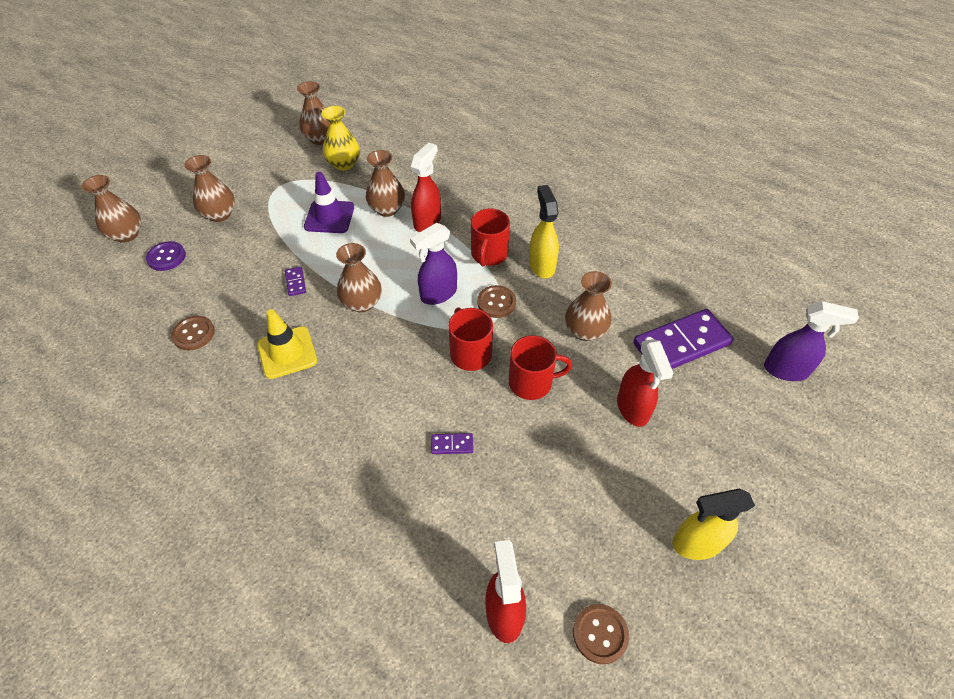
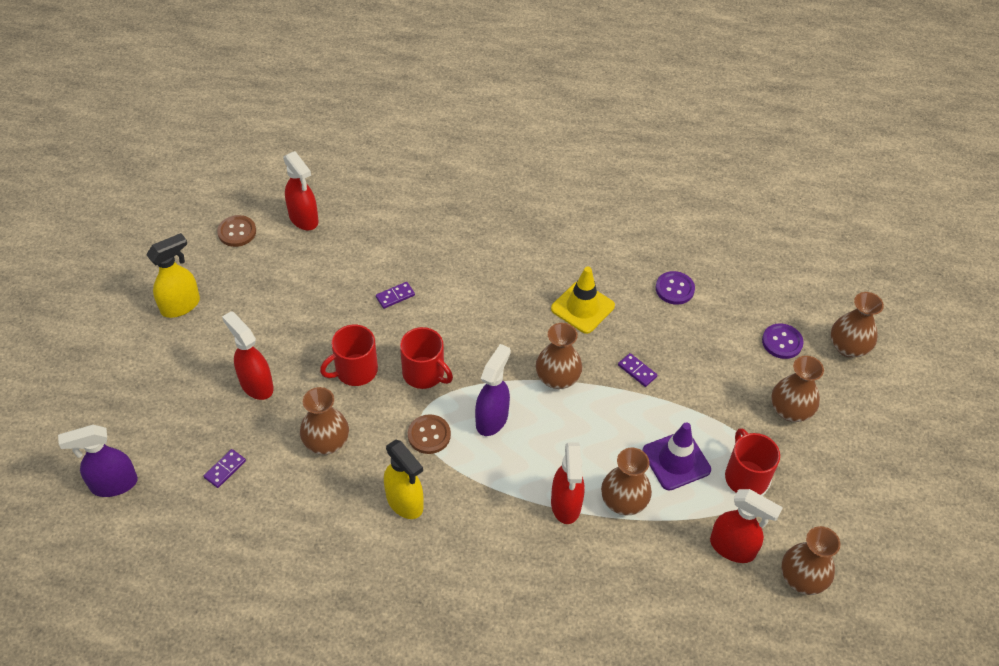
camera: 150 degrees right, 0 degrees up
brown button [171,316,215,350] -> purple button [656,271,695,305]
yellow vase [321,106,360,171] -> red spray bottle [710,489,783,563]
red mug [471,208,510,266] -> red mug moved to [725,428,780,495]
purple domino [633,309,734,369] -> purple domino [204,449,246,488], size x0.41

